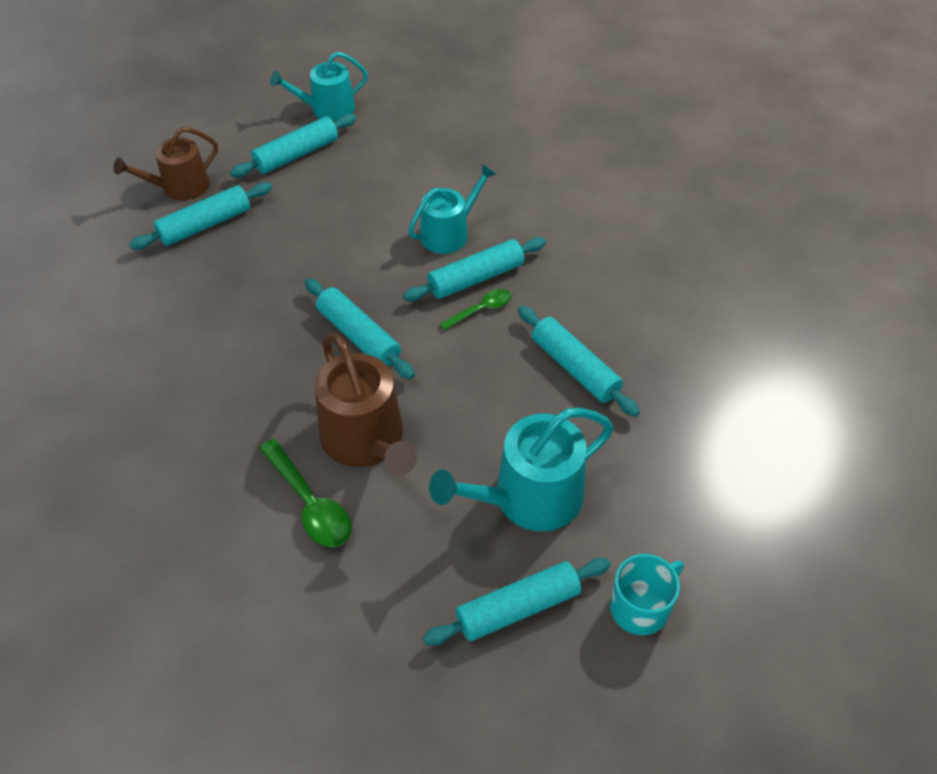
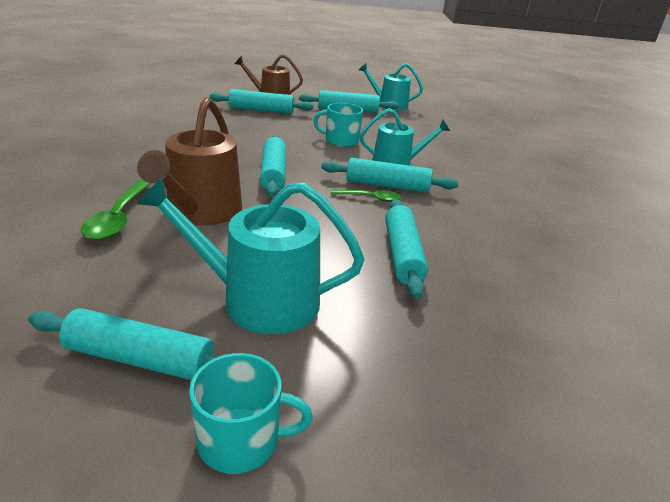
camera: 35 degrees right, 20 degrees down
none -> turquoise mug [313,103,363,147]

